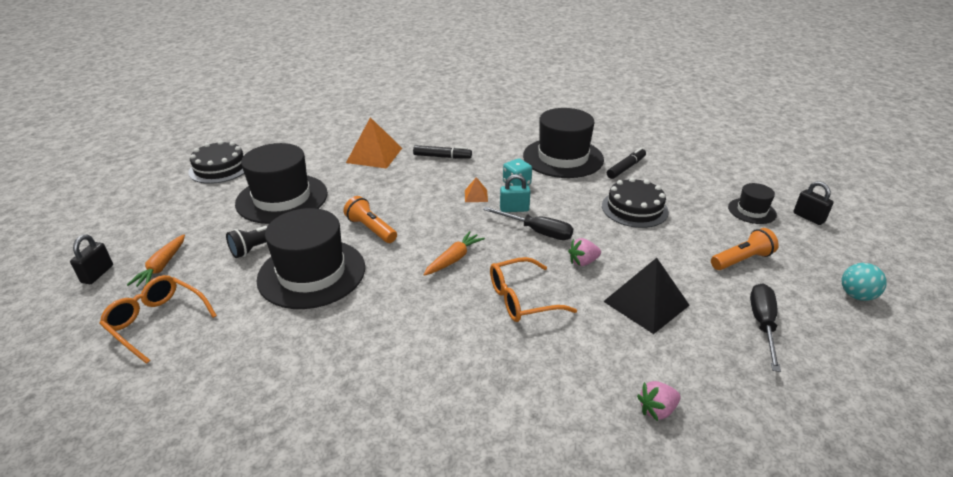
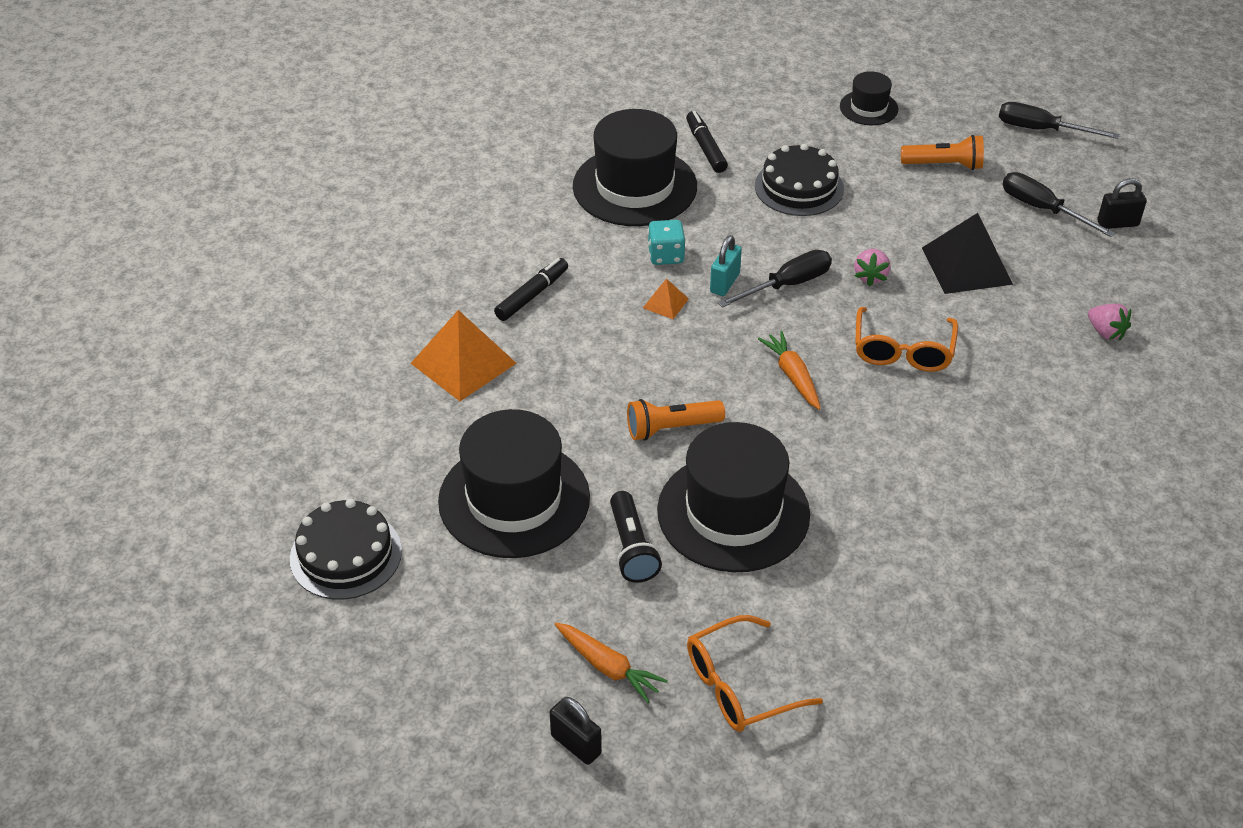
camera: 60 degrees left, 10 degrees up
pink strawberry [637,381,681,421] -> pink strawberry turned 45 degrees counterclockwise [1088,304,1131,340]
orange flashlight [711,228,779,270] -> orange flashlight turned 90 degrees clockwise [901,135,984,170]
black padlock [793,181,834,225] -> black padlock moved to [1097,178,1147,229]
turquoise ball [842,263,887,301] -> black screwdriver [999,102,1120,139]

